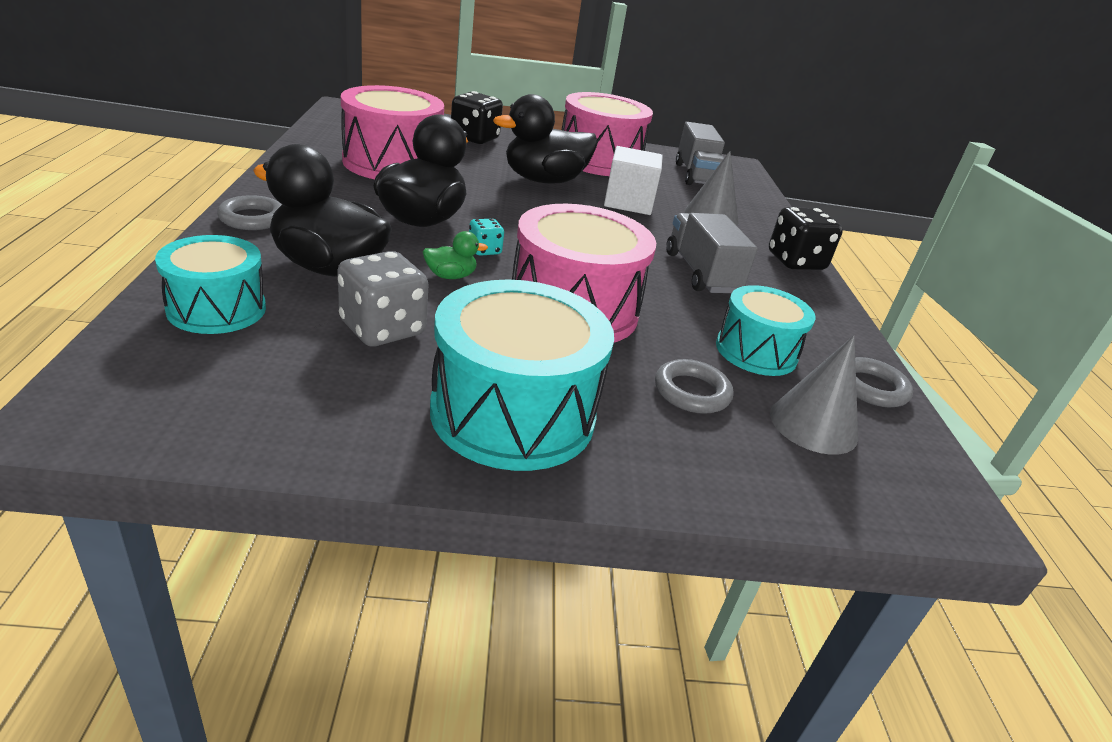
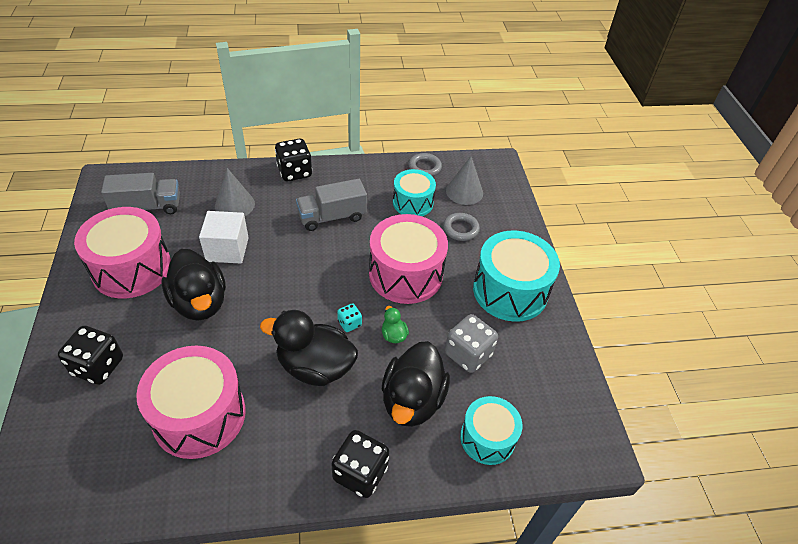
camera: 95 degrees left, 15 degrees up
grey ring [217,195,282,230] -> black dice [331,430,390,498]

